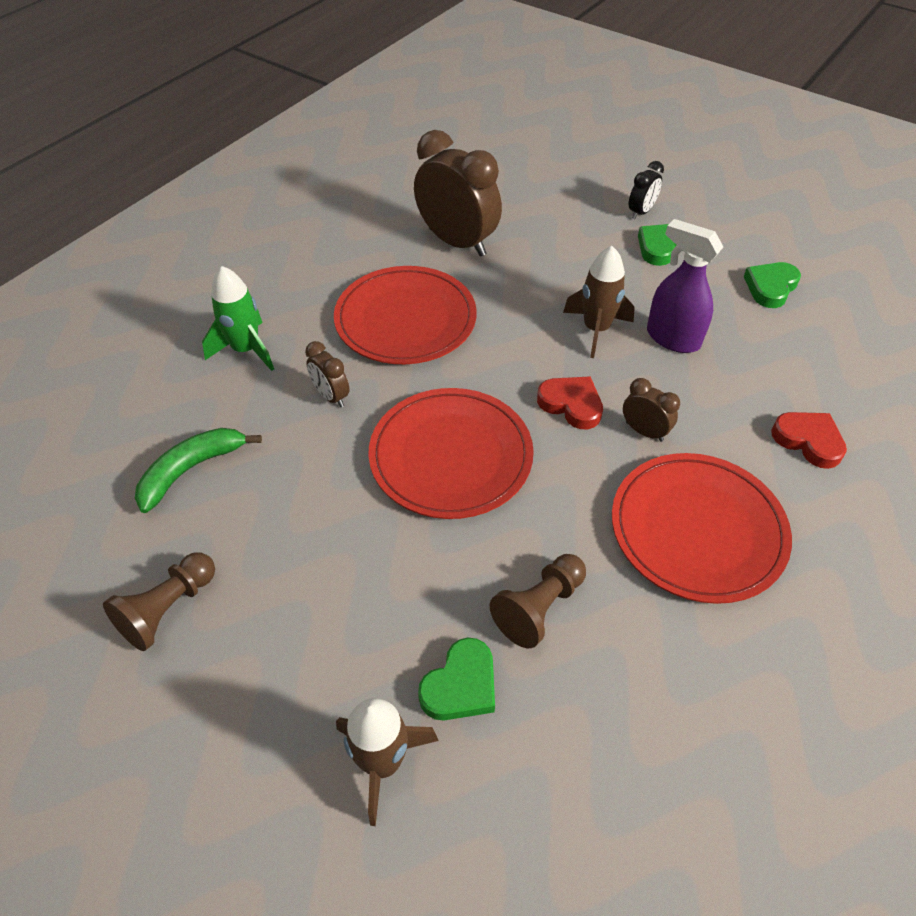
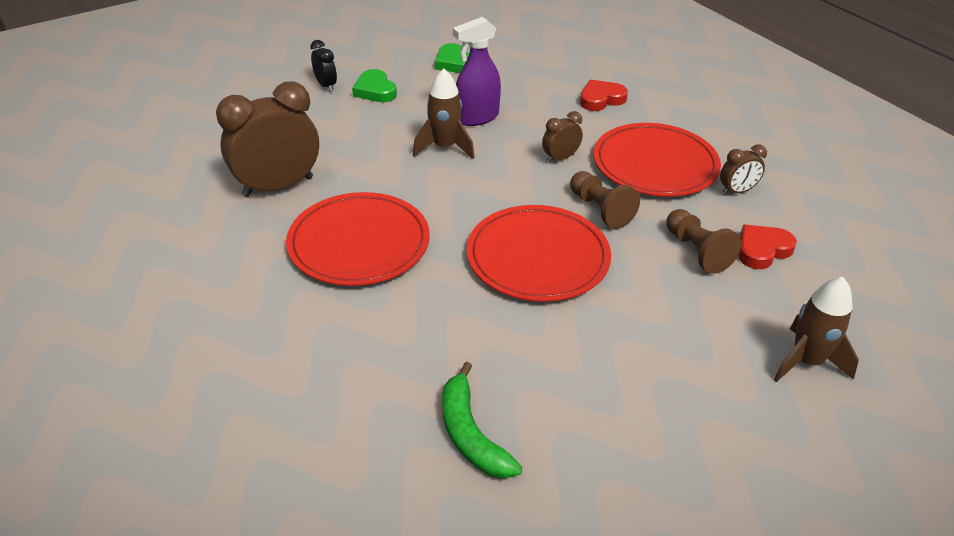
camera: 70 degrees left, 10 degrees down
brown pawn [103,552,215,651] -> brown pawn moved to [570,171,640,229]
green rocket [202,266,274,371] -> none
brown clock [305,341,350,407] -> brown clock moved to [720,144,767,195]
green heart [418,638,495,721] -> none
red heart [537,376,603,429] -> red heart moved to [738,225,797,269]

